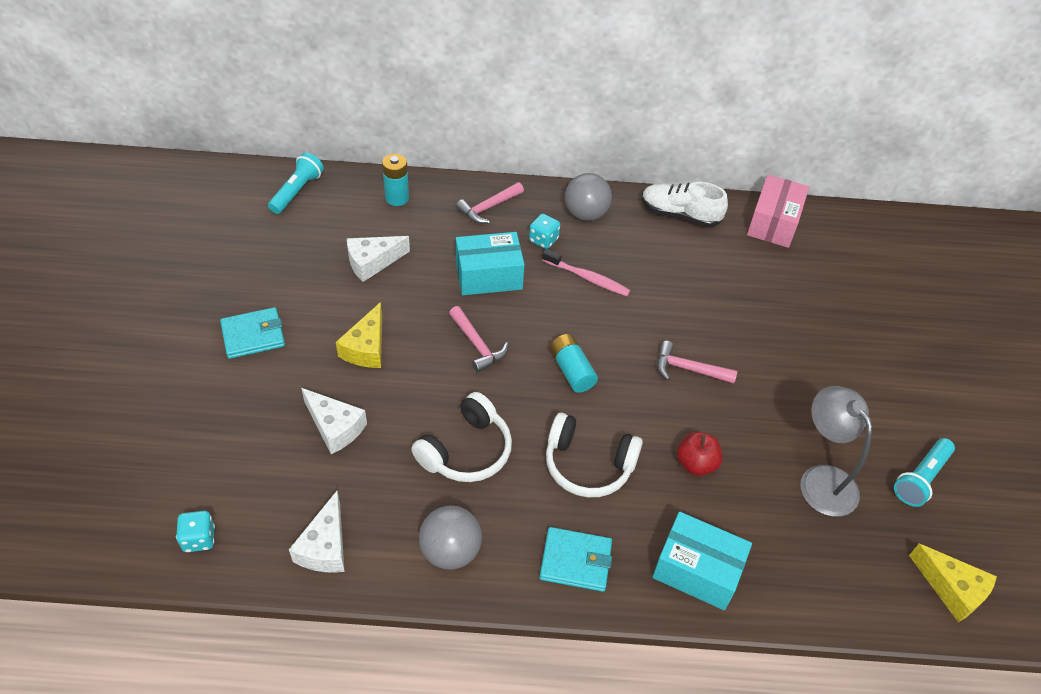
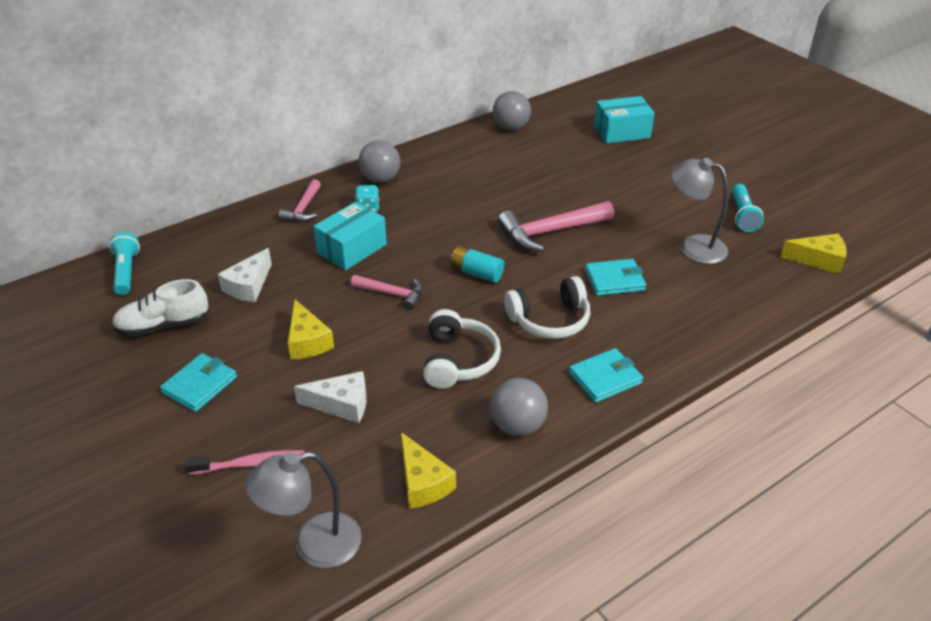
camera: 35 degrees left, 10 degrees down
turquoise dice [176,511,215,552] -> grey lamp [245,451,362,568]
white cheese [289,491,345,573] -> yellow cheese [401,432,456,509]
turquoise battery [382,154,409,206] -> none
pink toothbrush [542,249,630,296] -> pink toothbrush moved to [185,450,305,475]
white shoe [642,182,728,227] -> white shoe moved to [112,279,209,337]
turquoise box [652,512,752,610] -> turquoise box moved to [594,96,655,143]
pink hammer [657,341,737,384] -> pink hammer [498,201,614,252], size x1.69
red apple [677,432,722,476] -> turquoise wallet [585,259,646,296]
pink box [747,175,809,248] -> grey ball [493,91,531,130]

